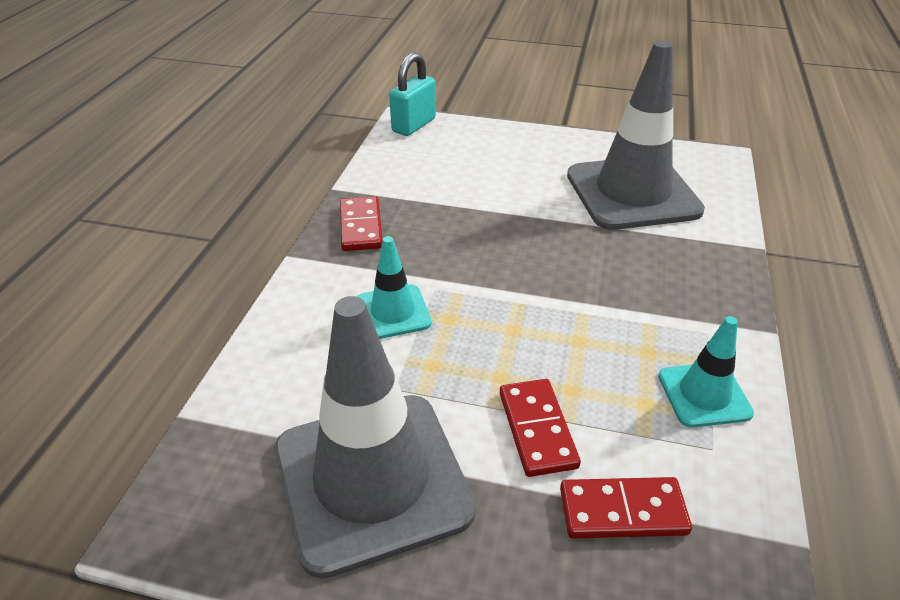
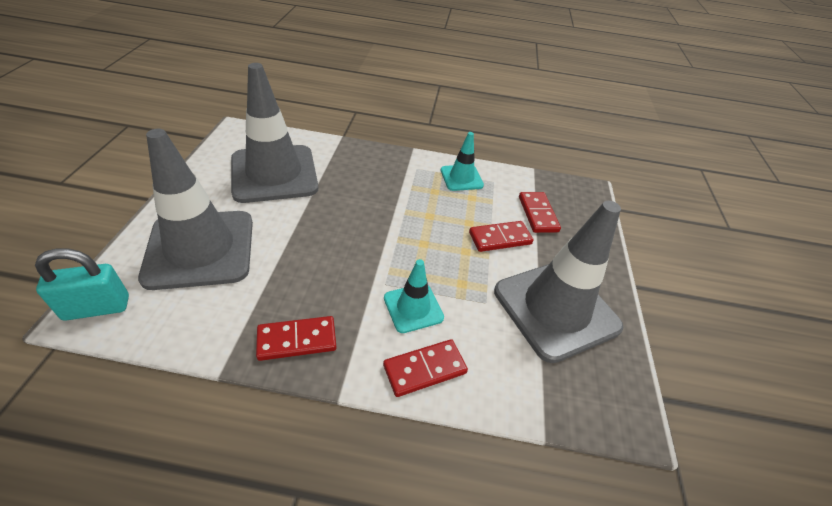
camera: 100 degrees left, 5 degrees up
turquoise padlock [389,52,436,136] -> turquoise padlock turned 45 degrees counterclockwise [35,248,129,321]
none -> grey traffic cone [138,129,253,290]
none -> red domino [383,339,468,397]

